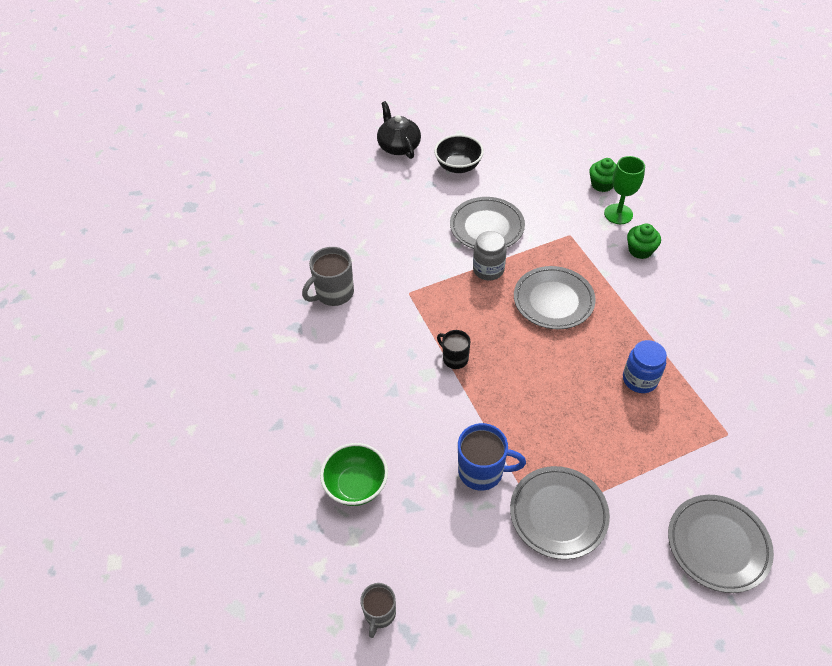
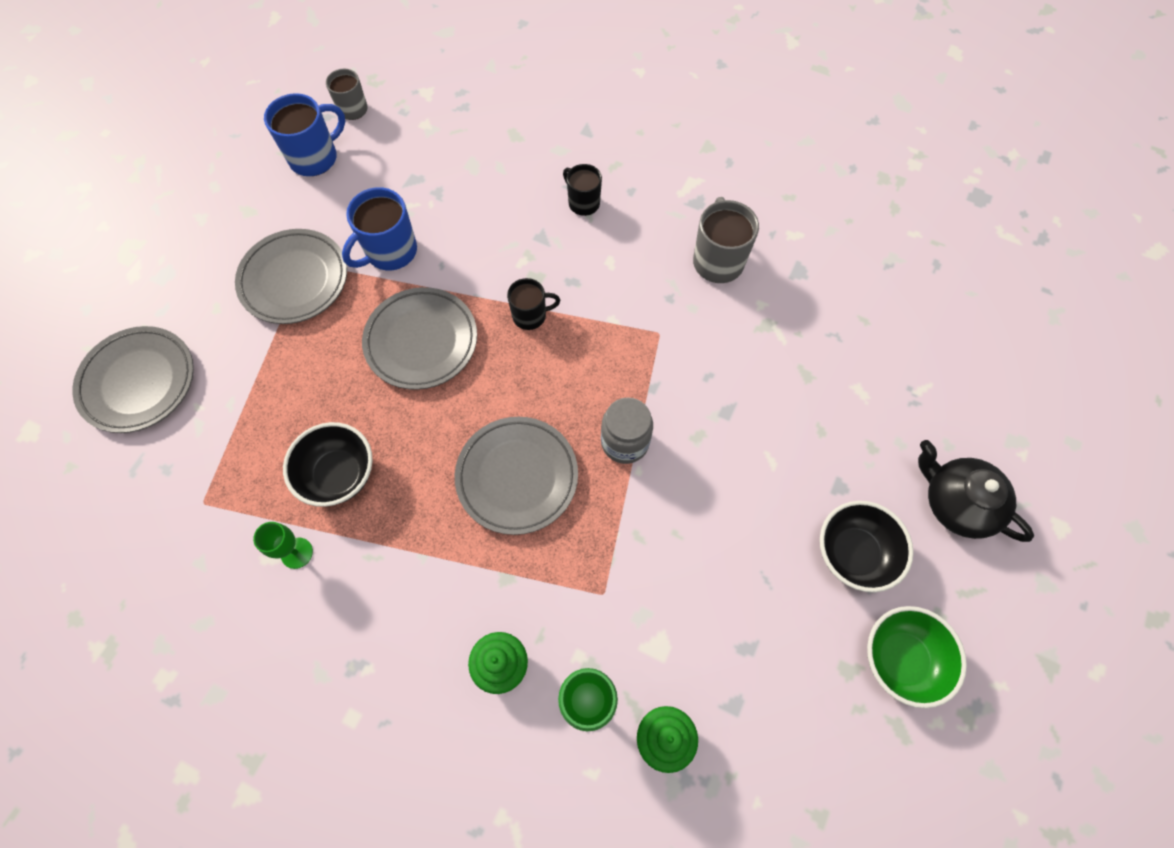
camera: 125 degrees right, 15 degrees up
green bowl [320,443,388,506] -> green bowl moved to [867,606,967,708]
black teapot [377,101,421,159] -> black teapot turned 150 degrees counterclockwise [918,440,1034,542]
grey plate [450,197,525,249] -> grey plate moved to [362,287,477,390]
blue jar [623,340,667,393] -> black bowl [283,422,373,507]
none -> green goblet [253,522,313,569]
none -> blue mug [264,93,345,176]
none -> black mug [563,164,602,216]

